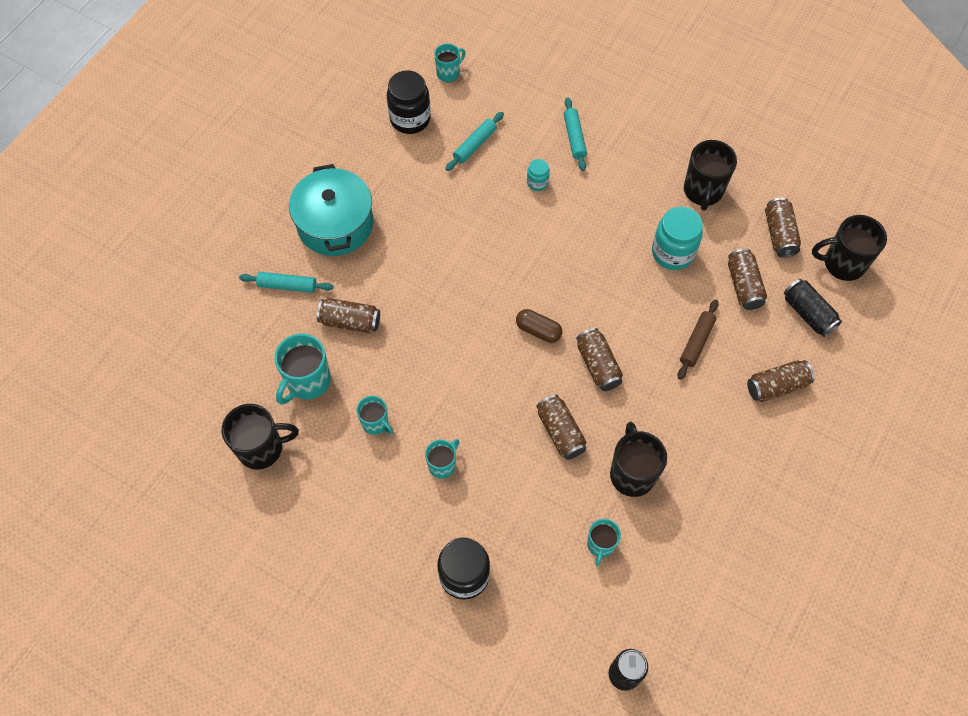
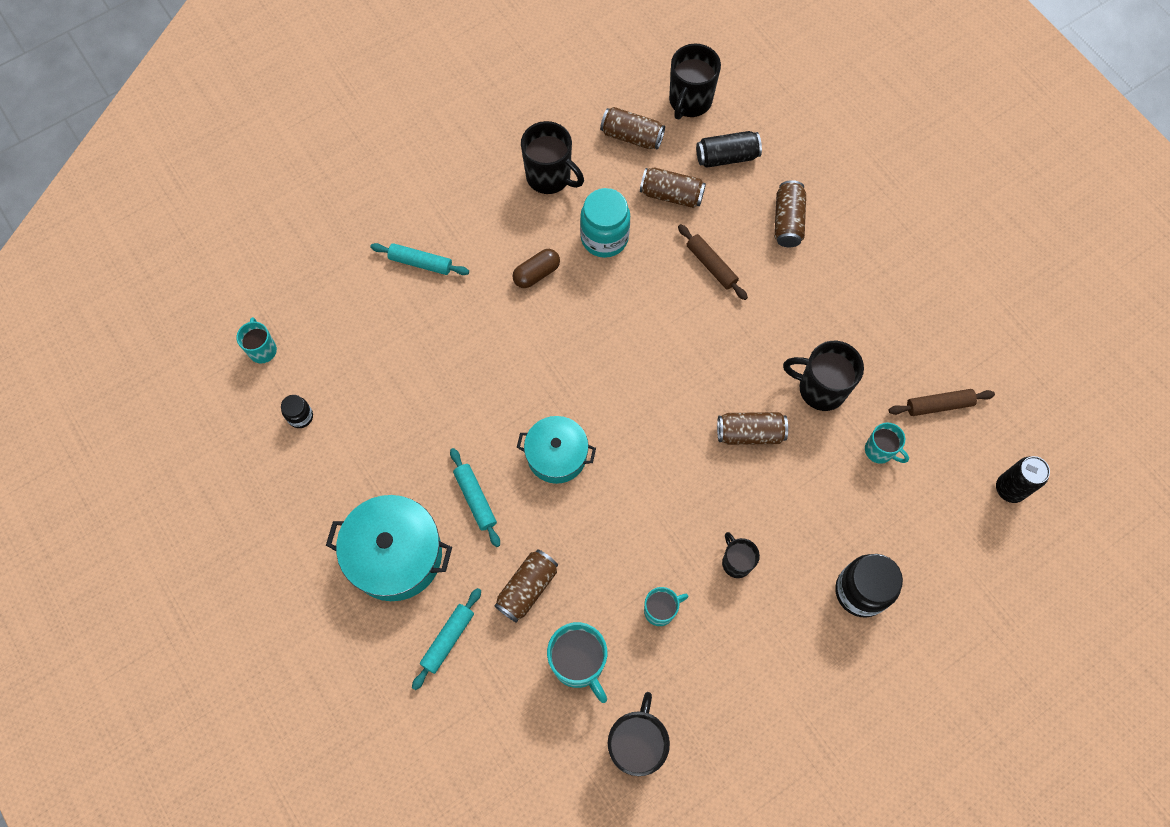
camera: 65 degrees left, 5 degrees up
black jar [387,70,431,134] -> black jar [281,395,313,428], size x0.51
turquoise mug [425,439,459,479] -> black mug [722,532,760,578]
turquoise rolling pin [446,112,504,171] -> turquoise rolling pin moved to [450,448,500,547]
brown capsule [516,309,562,343] -> brown capsule moved to [512,249,560,288]
turquoise jar [527,159,550,191] -> none
brown can [576,328,623,391] -> none
none -> turquoise pot [517,416,596,484]
none -> brown rolling pin [889,389,995,416]

